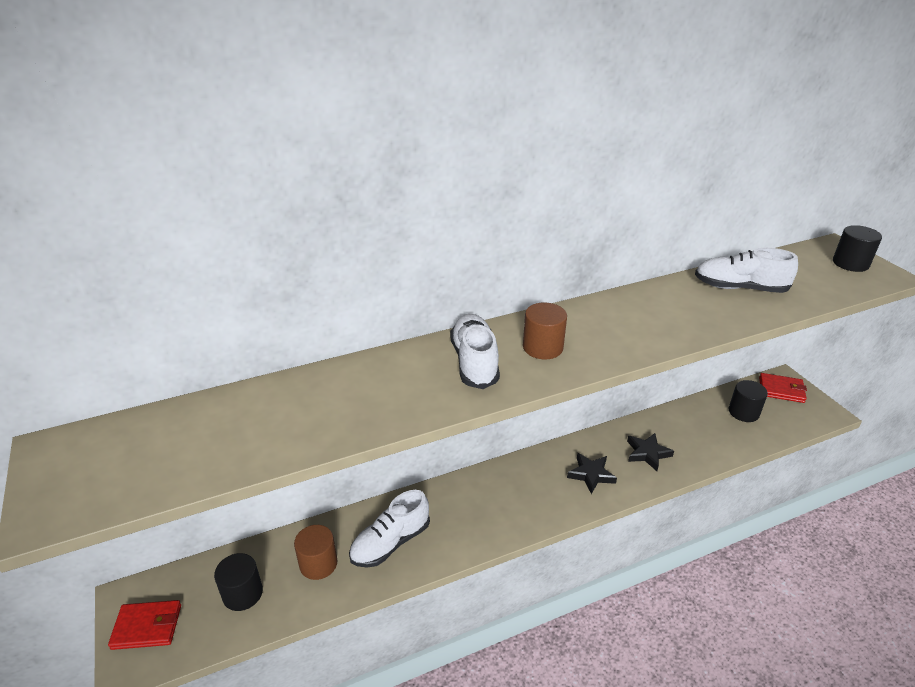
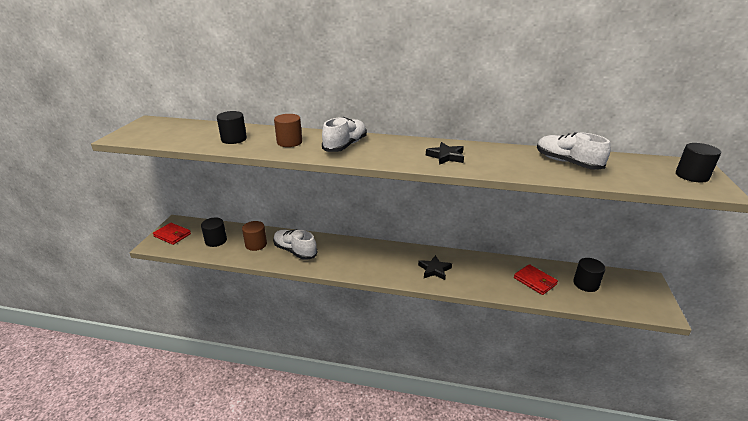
camera: 35 degrees right, 5 degrees down
white shoe [349,490,430,568] -> white shoe turned 45 degrees clockwise [273,230,318,260]
brown cylinder [523,303,567,359] -> brown cylinder moved to [274,114,302,147]
black star [627,433,674,471] -> black star moved to [426,142,464,165]
red wallet [759,373,807,403] -> red wallet moved to [514,264,558,295]
none -> black cylinder [217,111,247,144]

